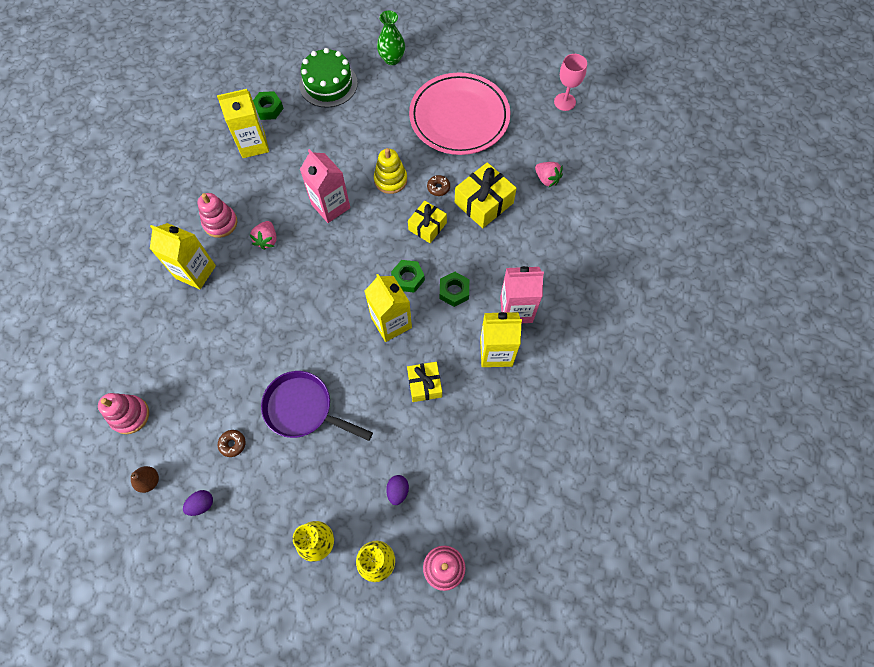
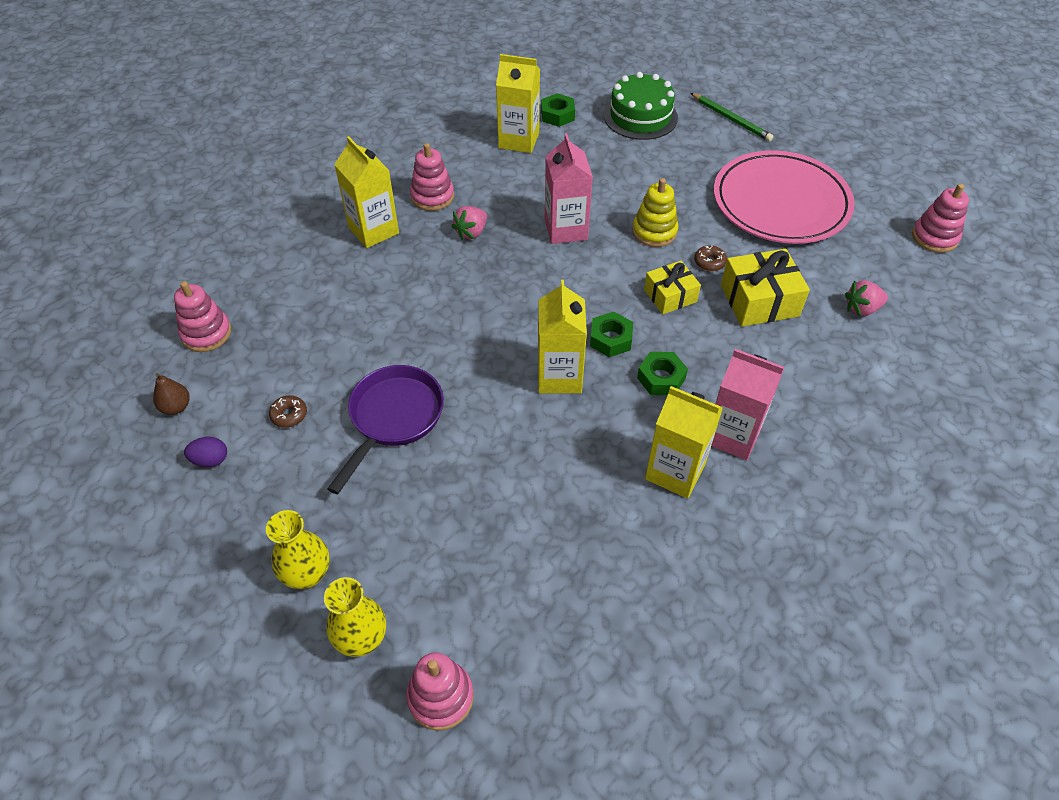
camera: 30 degrees right, 15 degrees down
purple pan [261,371,373,441] -> purple pan turned 60 degrees clockwise [327,365,444,494]
green vase [377,11,405,65] -> green pencil [690,93,773,141]
purple egg [386,475,409,505] -> none
yellow gift [407,362,442,402] -> none
pink strawberry [535,162,563,188] -> pink strawberry turned 90 degrees clockwise [845,280,888,317]
pink goblet [554,54,587,111] -> pink stacking toy [912,184,969,253]

